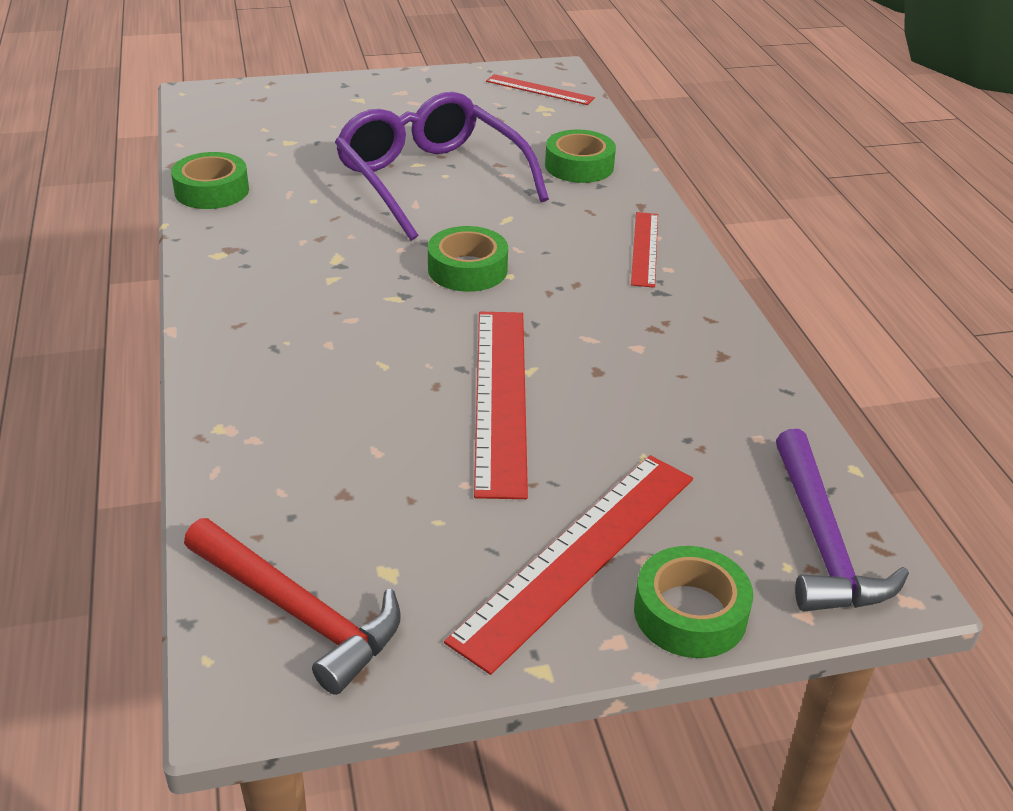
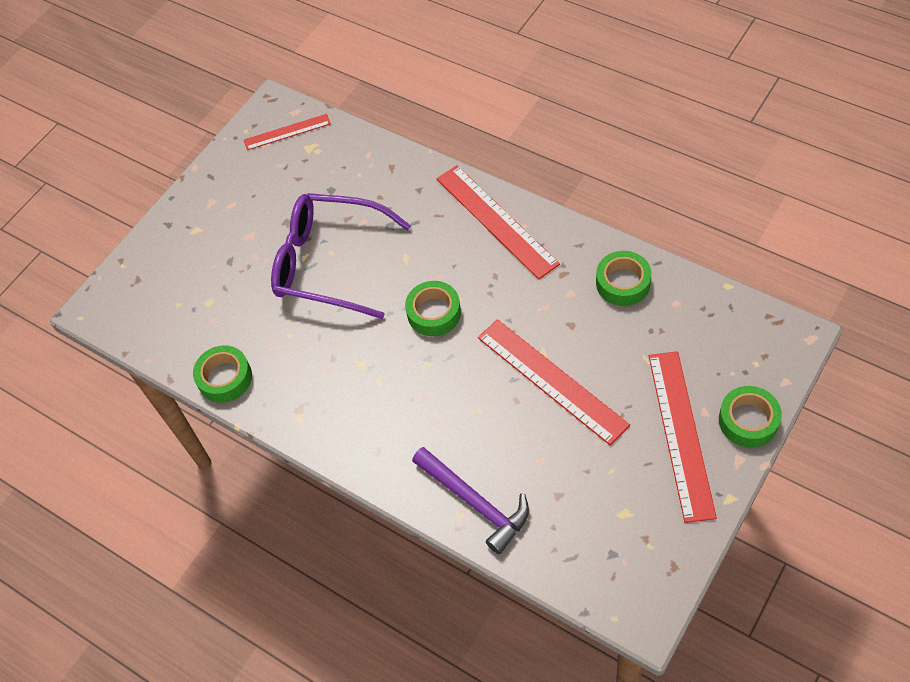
camera: 35 degrees left, 20 degrees up
red hammer [184,518,401,695] -> none
green tape [545,129,616,183] -> green tape moved to [596,251,652,306]
red ruler [631,212,658,288] -> red ruler [437,165,560,279], size x1.75
purple hammer [776,429,909,612] -> purple hammer moved to [412,447,529,554]

